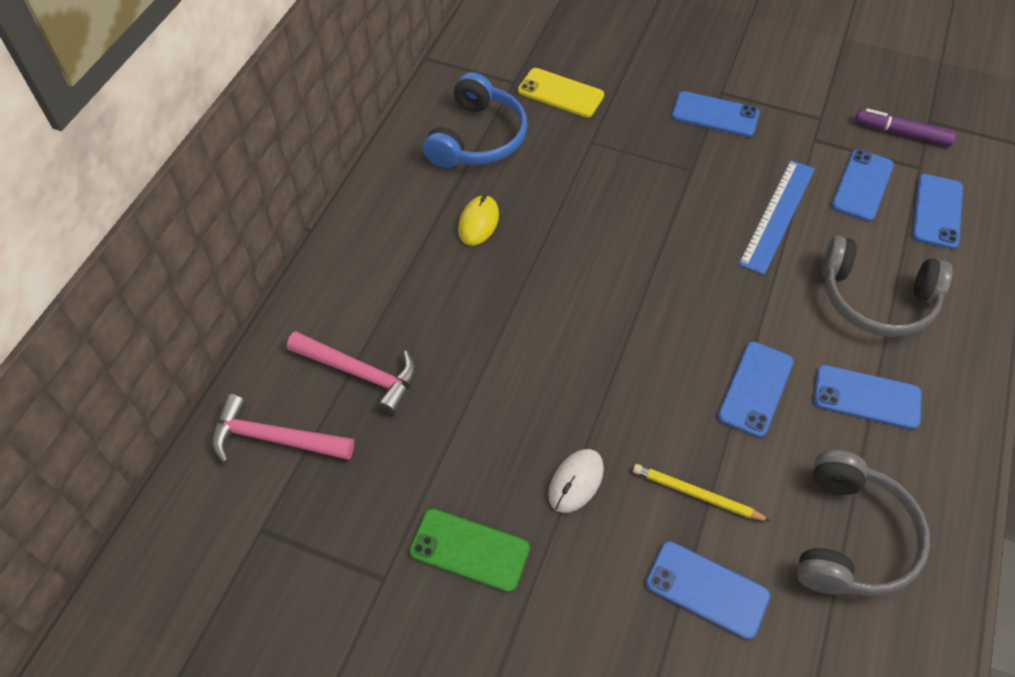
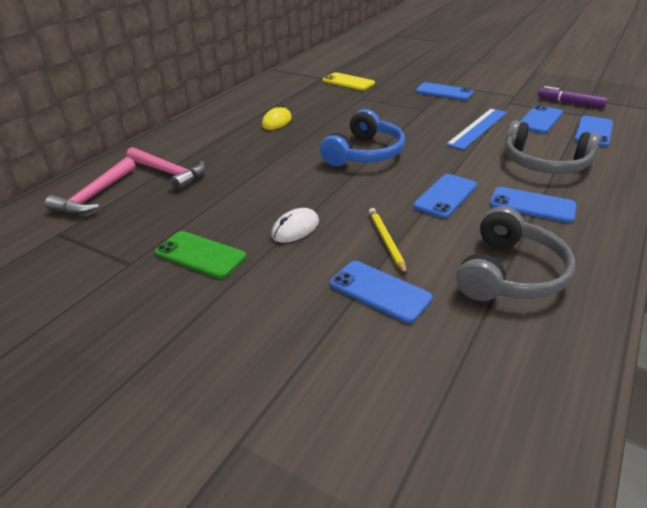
camera: 10 degrees right, 20 degrees down
pink hammer [212,394,354,463] -> pink hammer turned 90 degrees counterclockwise [45,157,135,214]
blue headphones [423,72,528,168] -> blue headphones moved to [320,109,405,166]
yellow pencil [633,464,770,521] -> yellow pencil turned 45 degrees clockwise [369,208,407,275]

